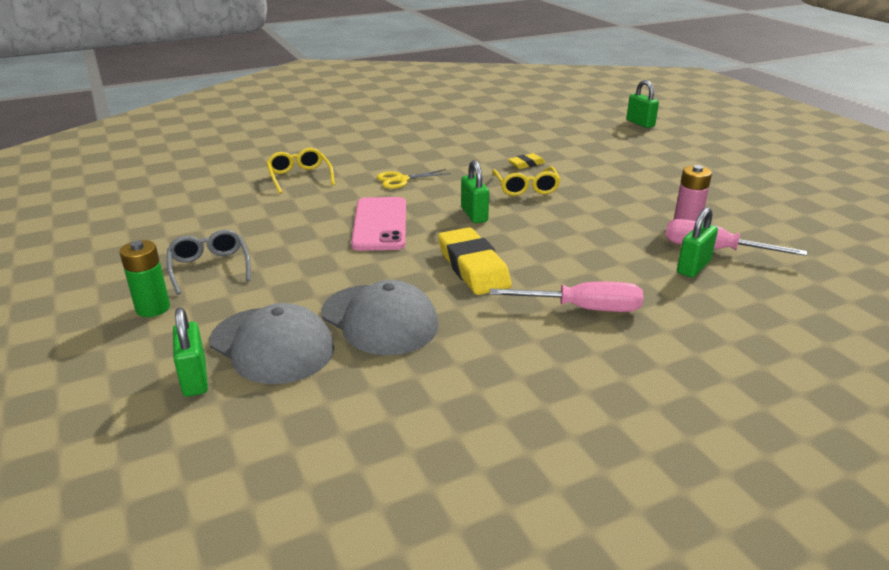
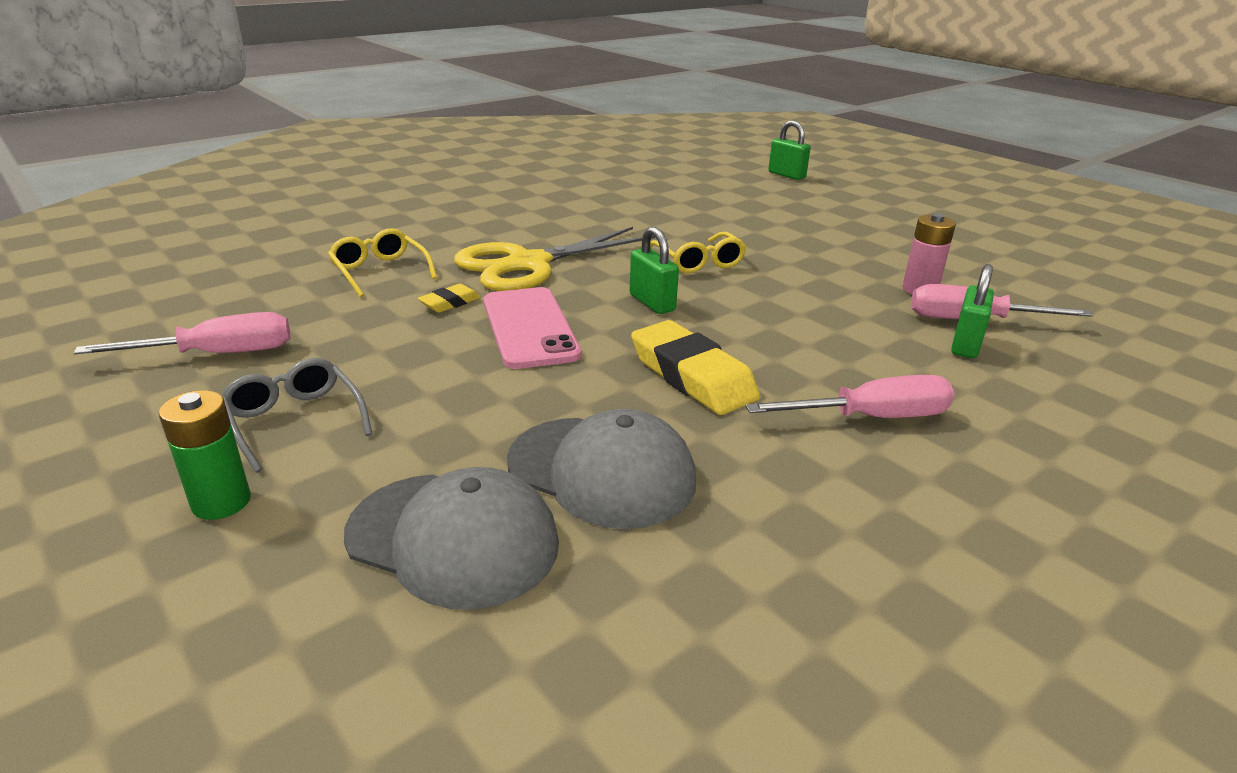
camera: 15 degrees left, 0 degrees up
green padlock [173,307,208,397] -> none
yellow scissors [377,169,451,189] -> yellow scissors [454,227,655,291], size x2.06
yellow eraser [508,153,545,169] -> yellow eraser moved to [418,284,481,313]
none -> pink screwdriver [74,312,290,354]

